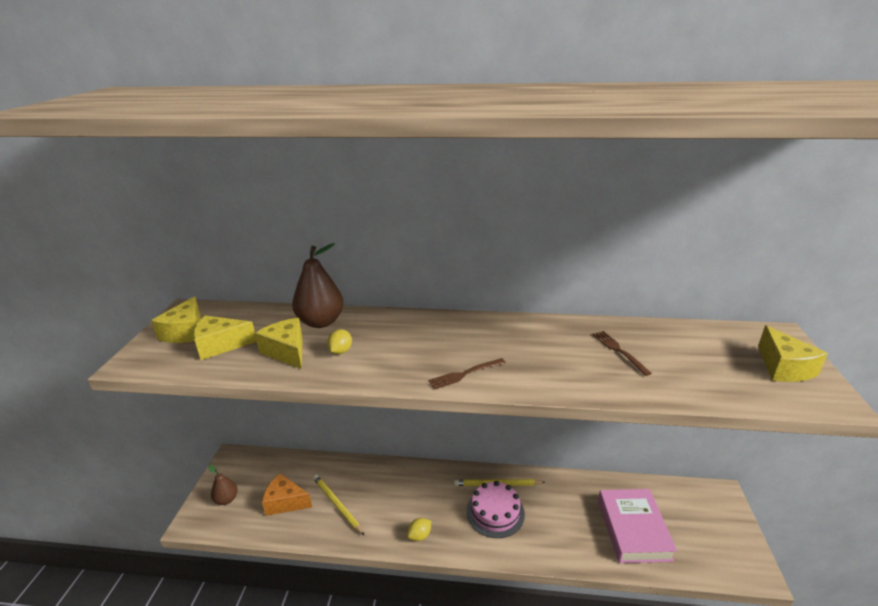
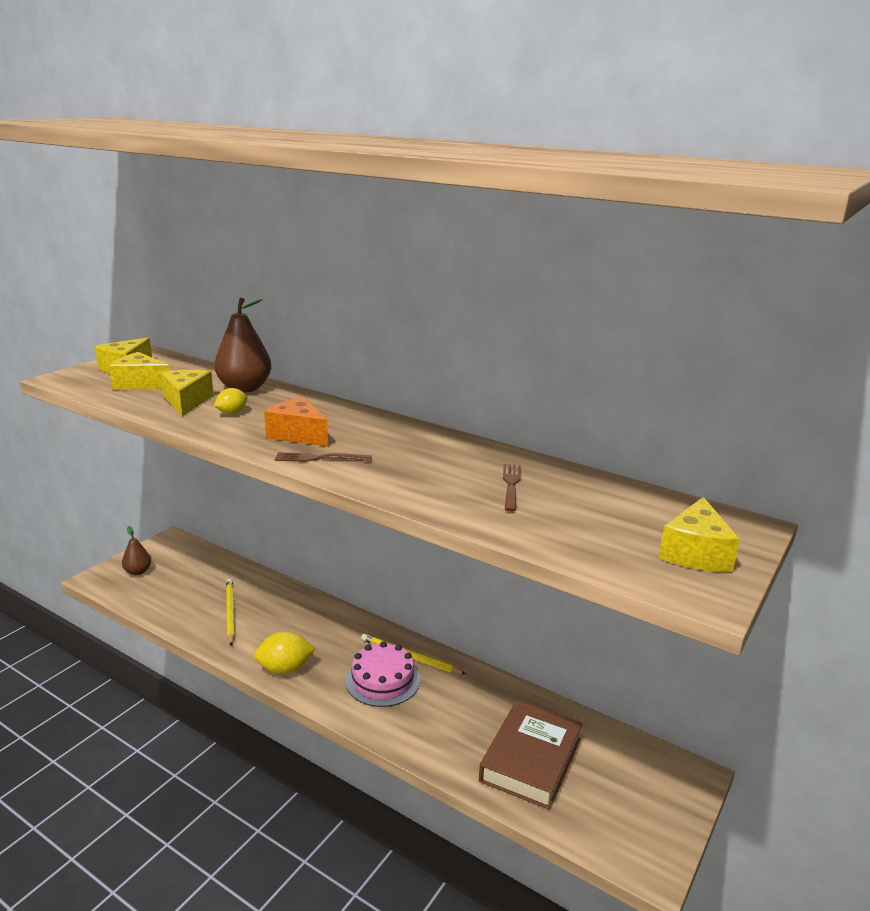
camera: 25 degrees right, 5 degrees down
orange cheese [262,473,312,516] -> orange cheese moved to [264,397,328,447]
yellow lemon [407,518,431,541] -> yellow lemon [254,631,315,674], size x1.69
pink book [598,489,677,563] -> brown book [479,700,582,810]

